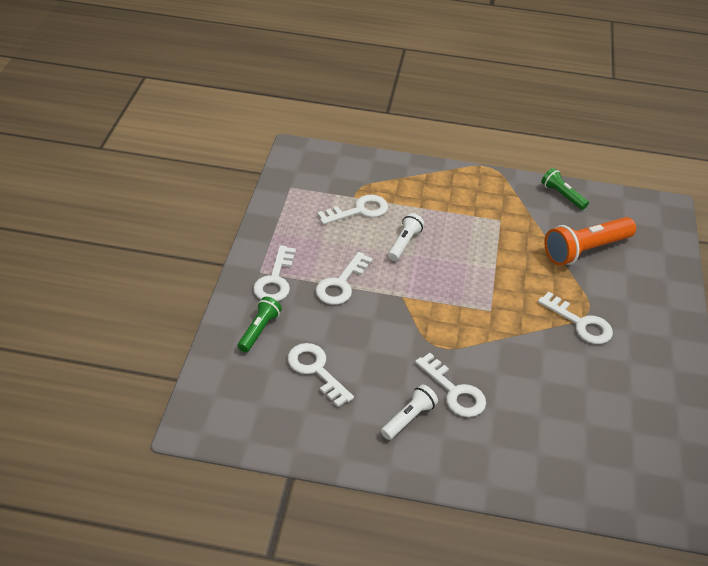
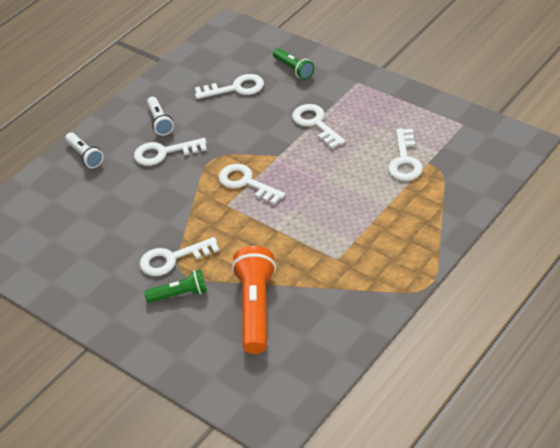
camera: 125 degrees right, 0 degrees up
white key [253,245,296,301] -> white key moved to [218,164,286,205]
white flashlight [388,213,424,261] -> white flashlight moved to [65,133,104,168]
green flashlight [541,168,589,210] -> green flashlight moved to [144,270,207,303]

